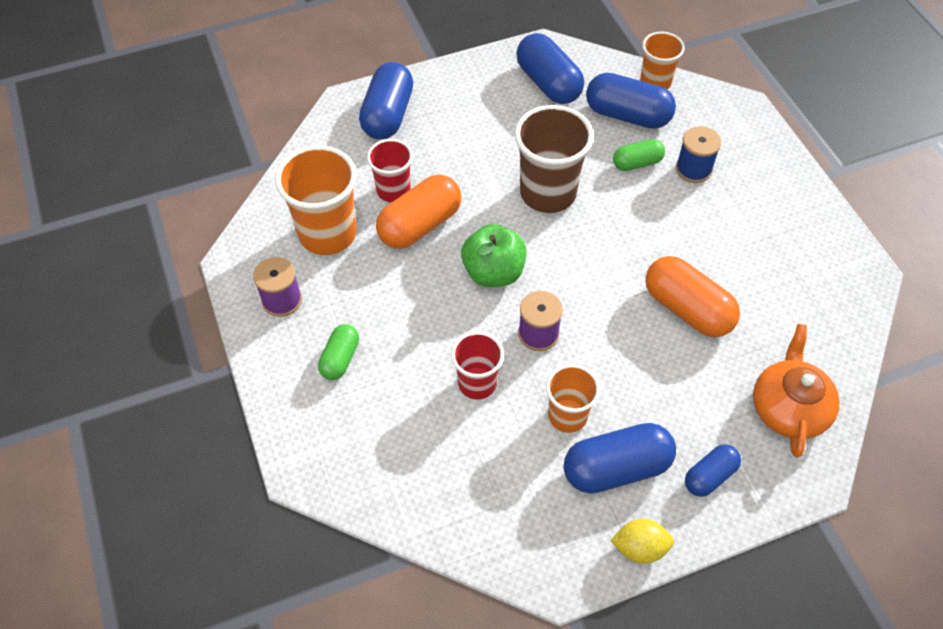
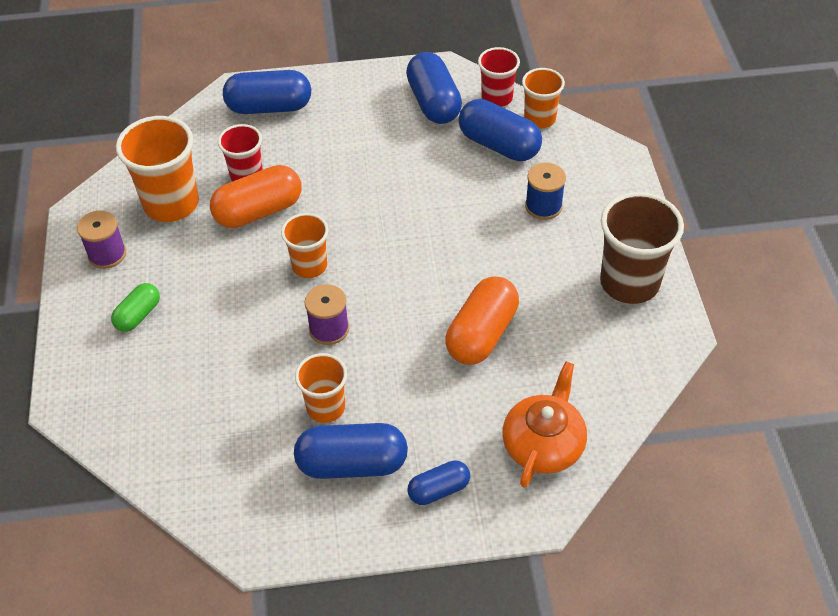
camera: 15 degrees right, 5 degrees down
blue capsule [359,62,413,139] -> blue capsule turned 60 degrees clockwise [223,70,311,114]
red cup [451,332,504,400] -> red cup moved to [478,47,520,107]
green apple [461,224,527,287] -> orange cup [281,213,329,278]
brown cup [515,105,594,213] -> brown cup moved to [600,192,684,304]
yellow lemon [611,519,674,564] -> none
green capsule [613,139,665,171] -> none
orange capsule [645,256,740,337] -> orange capsule turned 60 degrees clockwise [445,277,519,365]

